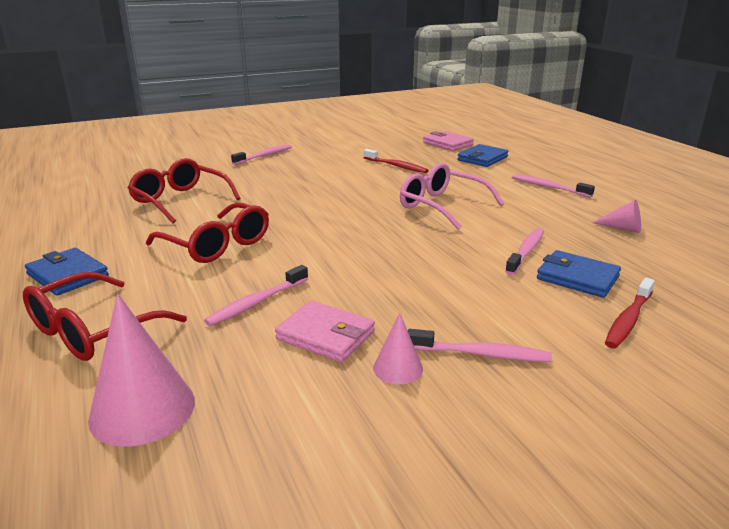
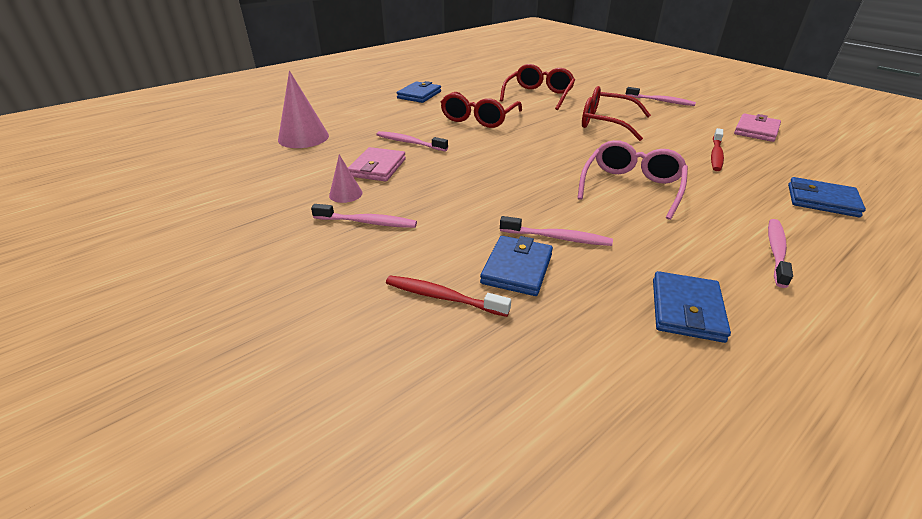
camera: 75 degrees right, 10 degrees up
red glasses [23,272,187,361] -> red glasses moved to [582,86,651,141]
pink toothbrush [408,329,552,362] -> pink toothbrush turned 75 degrees counterclockwise [311,204,417,228]
pink wallet [423,131,474,151] -> pink wallet moved to [734,113,781,142]
pink cone [592,200,641,233] -> blue wallet [653,271,731,343]

